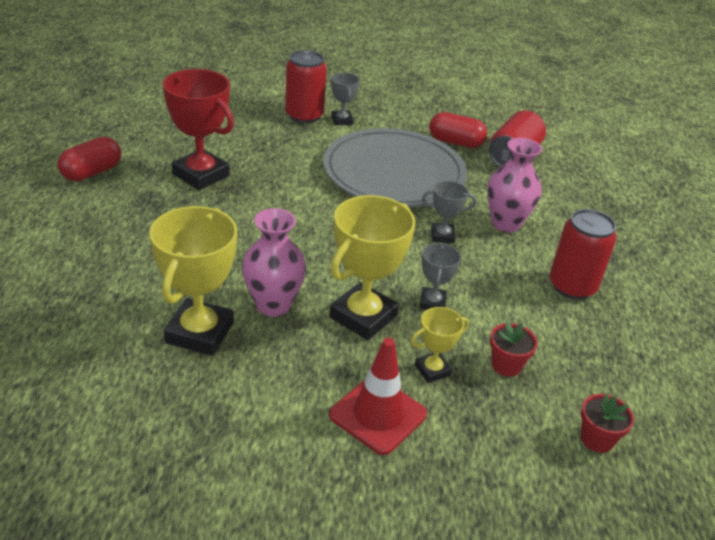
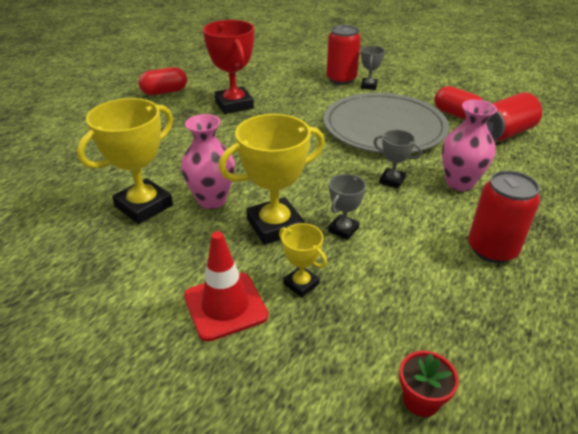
camera: 30 degrees right, 0 degrees up
yellow trophy [411,307,469,383] -> yellow trophy turned 45 degrees clockwise [279,223,327,297]
red flower pot [490,321,538,377] -> none

